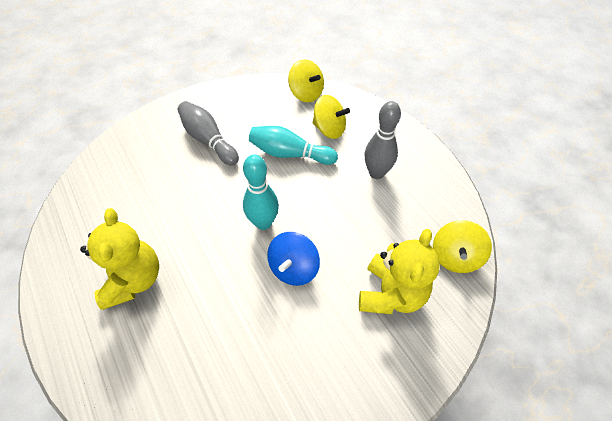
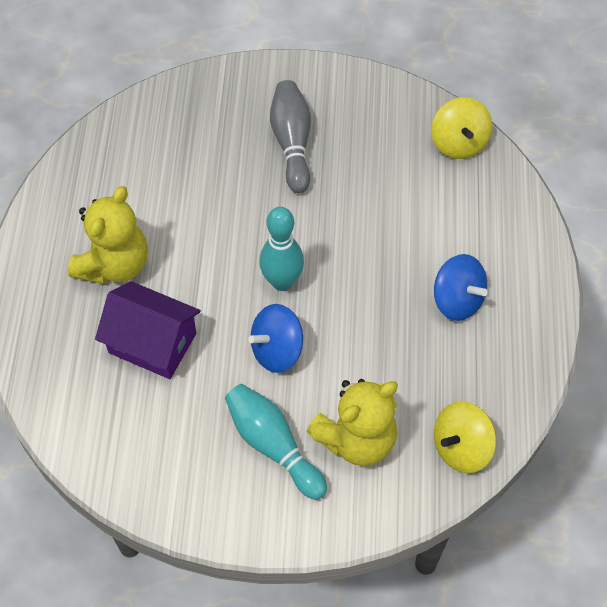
camera: 35 degrees right, 5 degrees up
turquoise bowling pin [249,126,338,165] -> turquoise bowling pin moved to [225,384,327,500]
yellow spinning top [312,95,350,139] -> none
grey bowling pin [364,101,401,179] -> blue spinning top [434,254,488,321]
none -> purple house [95,281,201,379]

